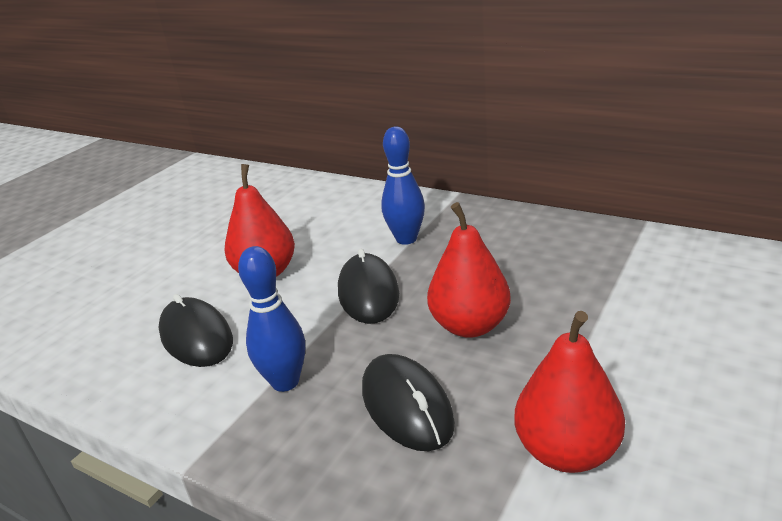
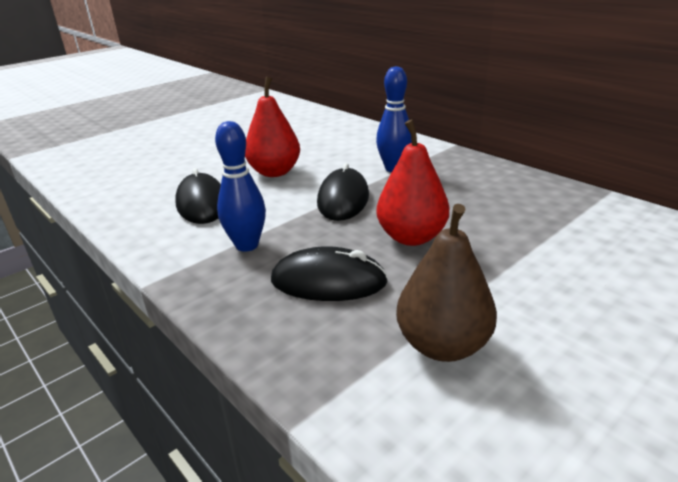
camera: 15 degrees right, 0 degrees up
black mouse [362,354,455,451] -> black mouse turned 75 degrees counterclockwise [271,246,388,301]
red pear [514,311,625,473] -> brown pear [396,204,497,362]

